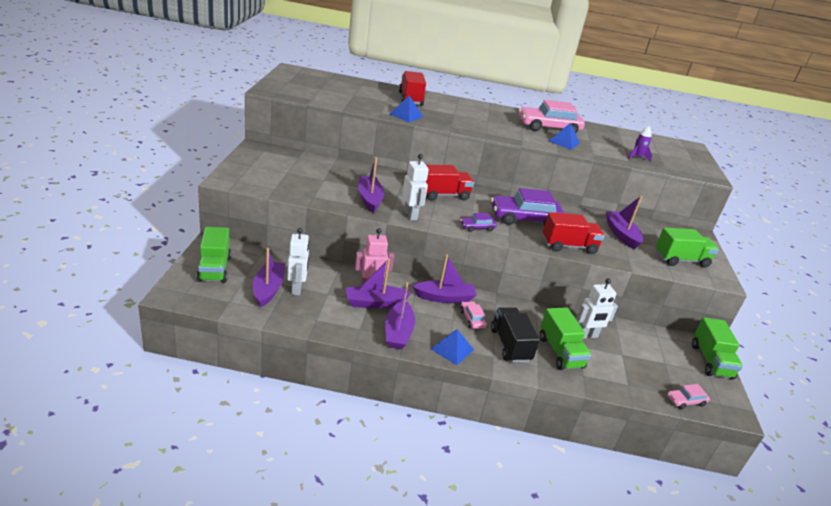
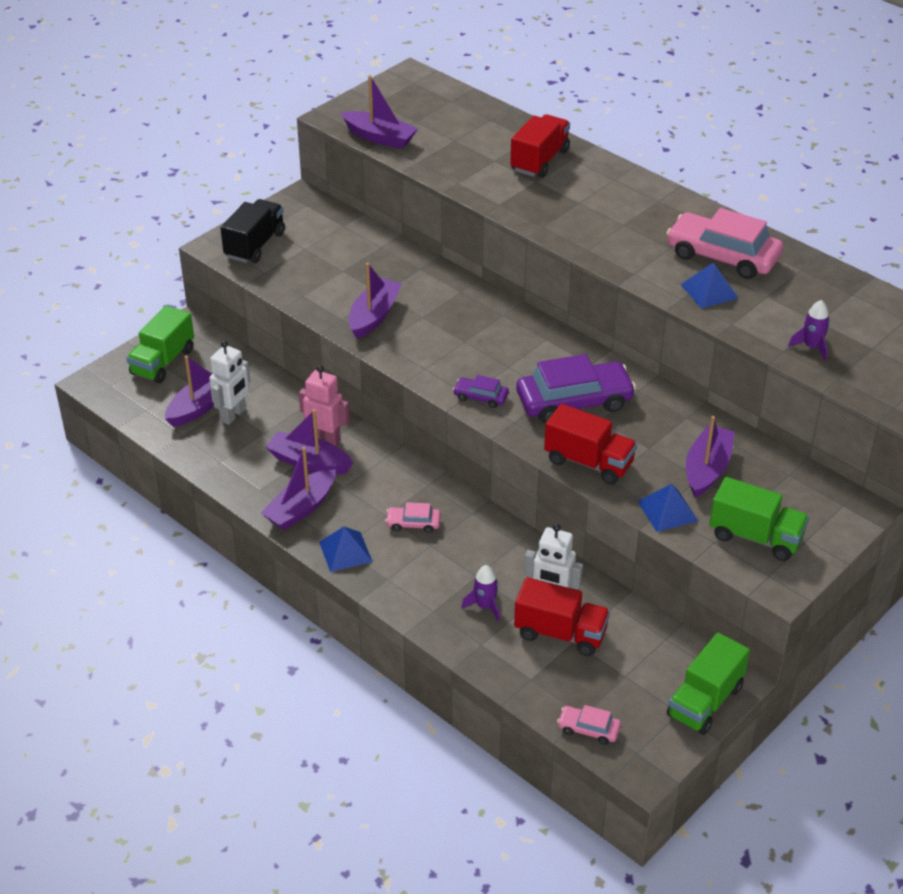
camera: 40 degrees right, 10 degrees up
blue pyramid [390,96,423,122] -> blue pyramid moved to [637,484,698,532]
white robot [402,154,429,220] -> none
purple boat [413,254,477,303] -> purple boat moved to [341,75,418,149]
red truck [425,165,474,200] -> red truck moved to [514,577,610,656]
pink car [460,301,487,329] -> pink car turned 105 degrees counterclockwise [385,502,441,533]
purple car [491,188,564,225] -> purple car turned 135 degrees clockwise [516,354,636,423]
black truck [491,308,540,363] -> black truck moved to [221,199,285,263]
green truck [539,307,591,370] -> purple rocket [461,565,500,622]

